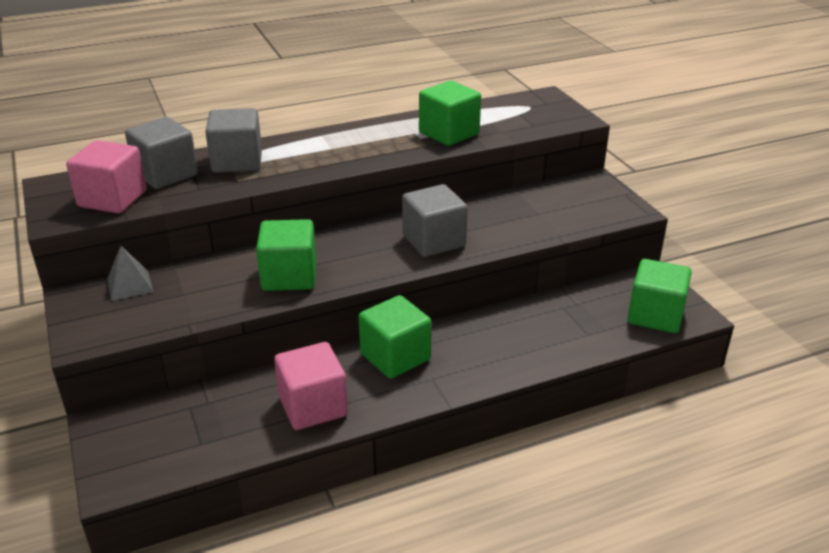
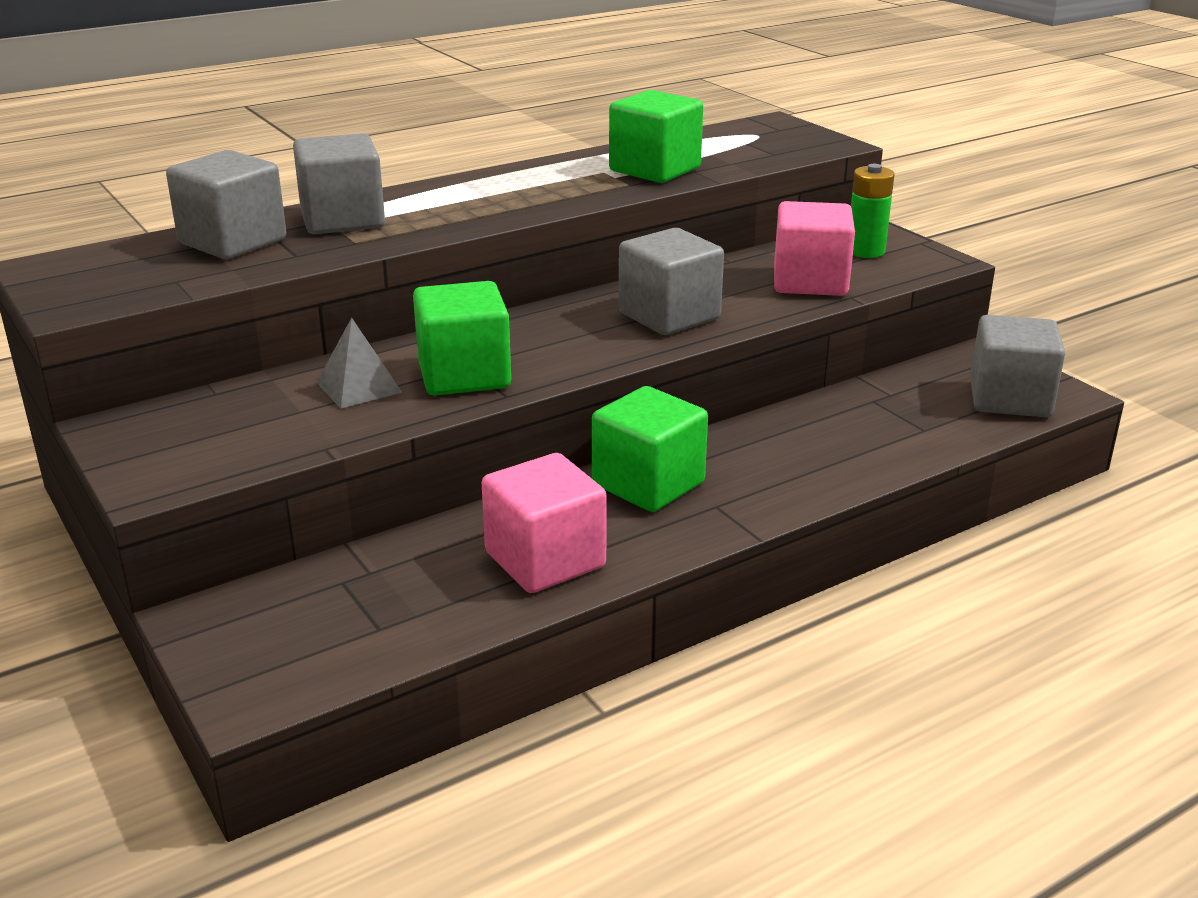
camera: 10 degrees left, 5 degrees down
pink cube [66,140,147,213] -> pink cube moved to [774,201,855,296]
grey pyramid [107,246,153,301] -> grey pyramid moved to [316,318,402,409]
green cube [627,259,692,333] -> grey cube [970,315,1065,417]
none -> green battery [851,164,894,258]

